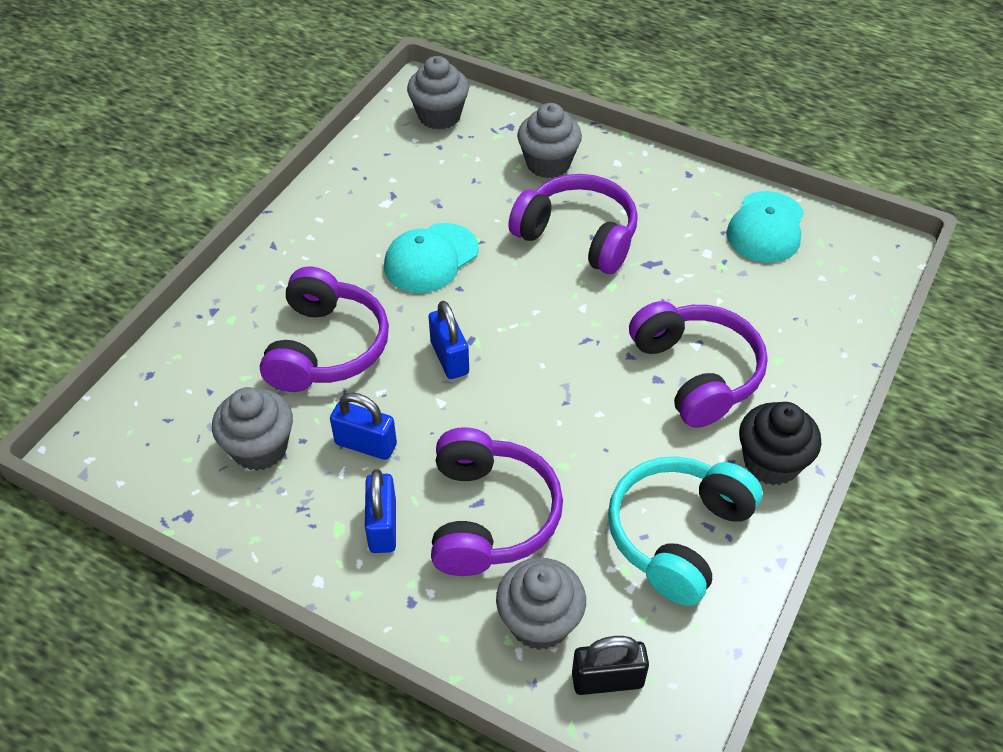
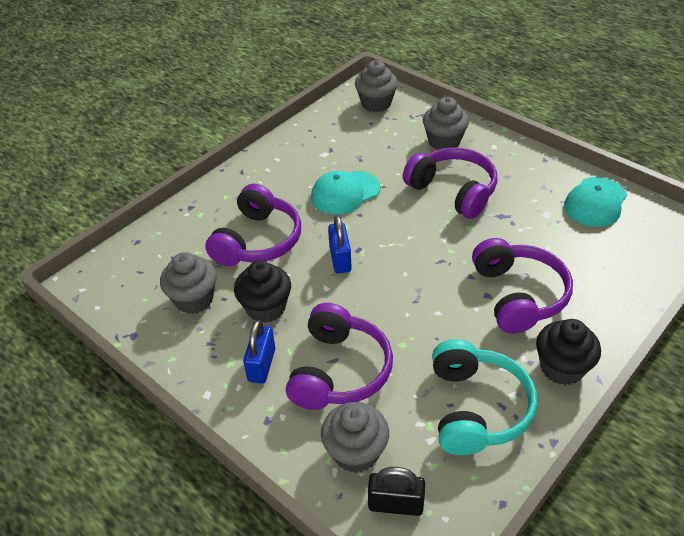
camera: 15 degrees right, 5 degrees down
blue padlock [330,392,397,460] -> black cupcake [234,260,291,323]
turquoise headphones [608,456,763,606] -> turquoise headphones turned 135 degrees clockwise [432,339,537,455]

